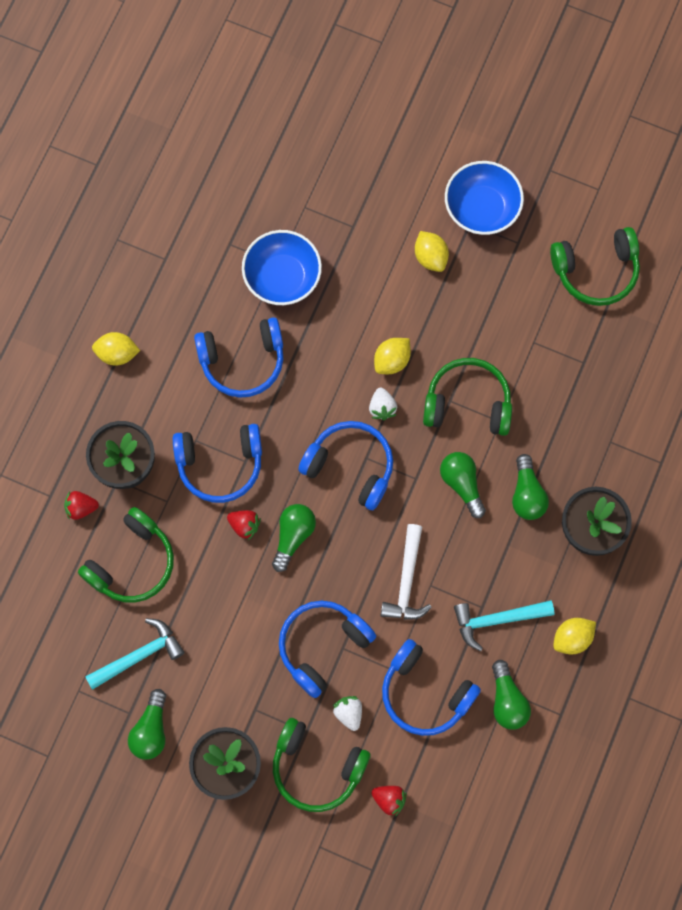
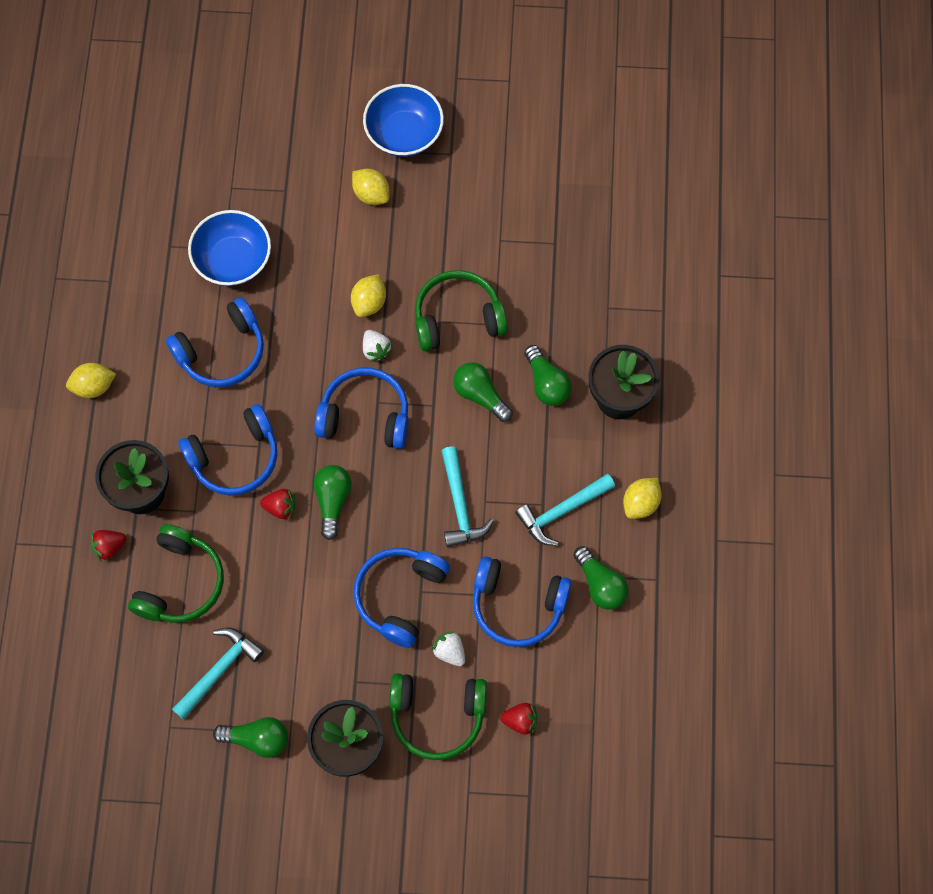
camera: 20 degrees left, 5 degrees down
green light bulb [128,689,166,760] -> green light bulb turned 75 degrees counterclockwise [213,717,288,758]
white hammer [380,524,432,620] -> turquoise hammer [441,446,494,547]
green headphones [550,227,640,306] -> none

